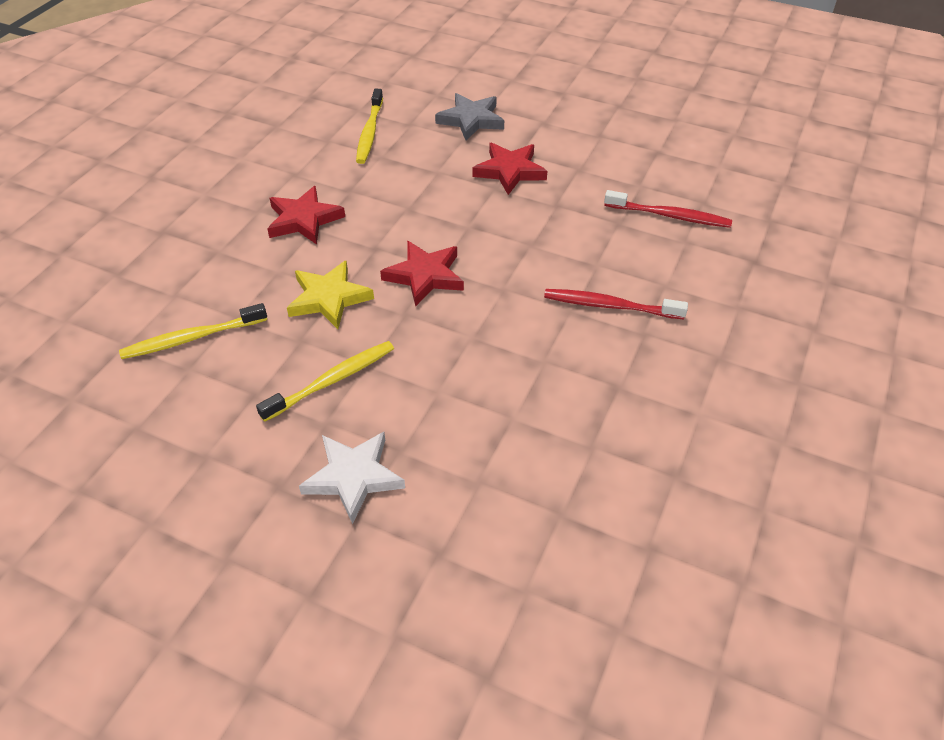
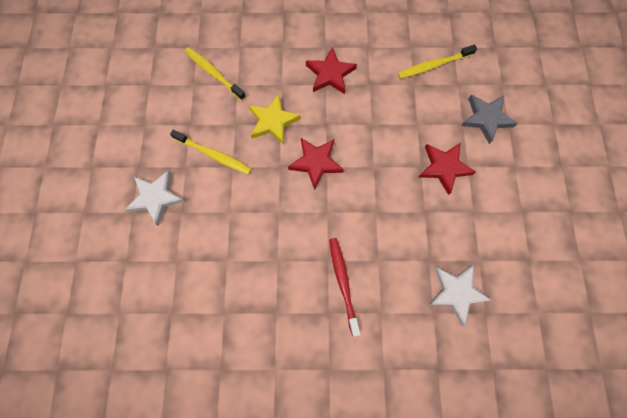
camera: 65 degrees right, 25 degrees up
red toothbrush [604,190,732,228] -> white star [428,265,491,326]

